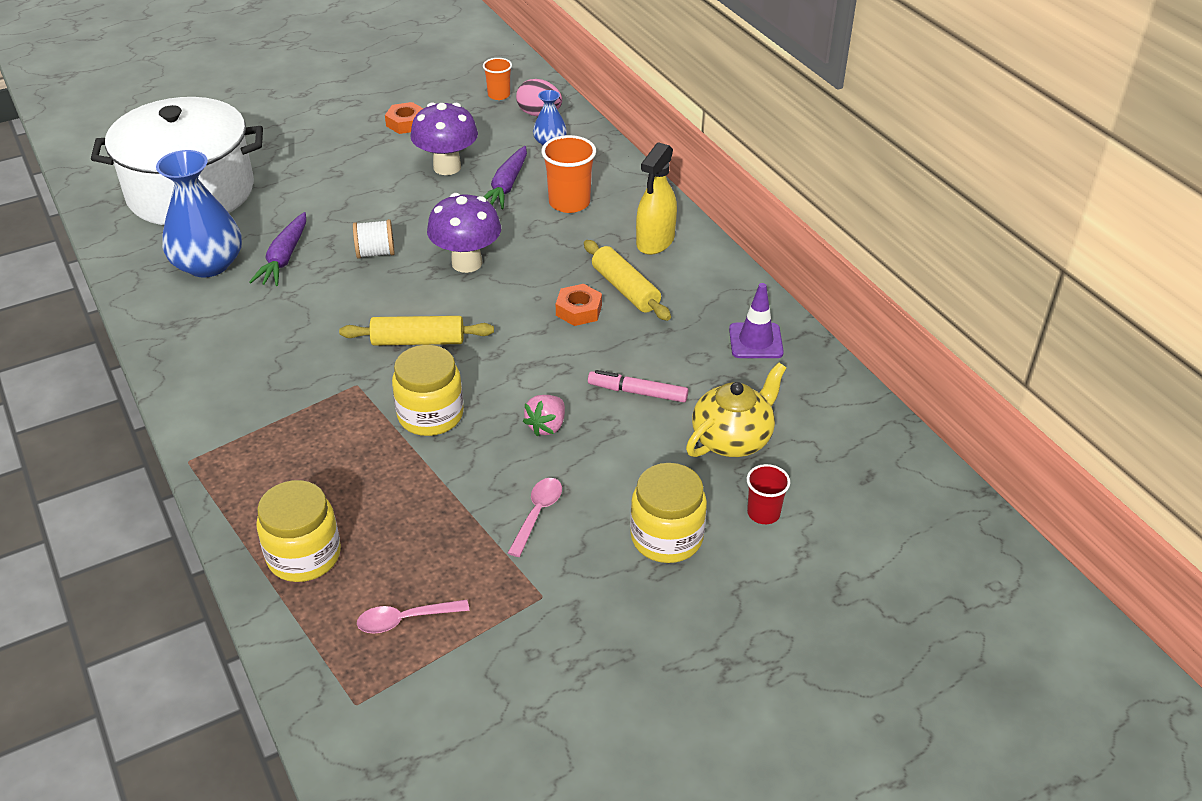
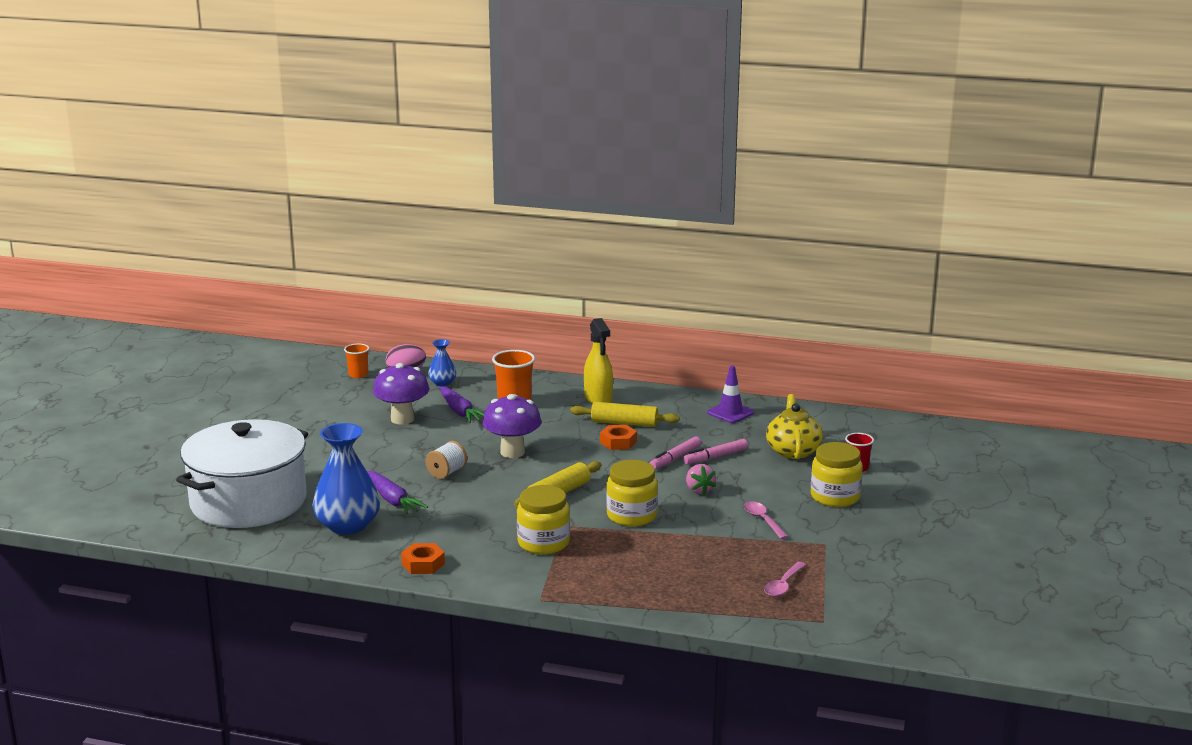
camera: 45 degrees left, 20 degrees down
yellow jar [256,480,341,582] -> yellow jar moved to [517,485,570,555]
orange nut [385,102,424,134] -> orange nut moved to [401,543,445,574]
none -> pink marker [650,436,701,470]

